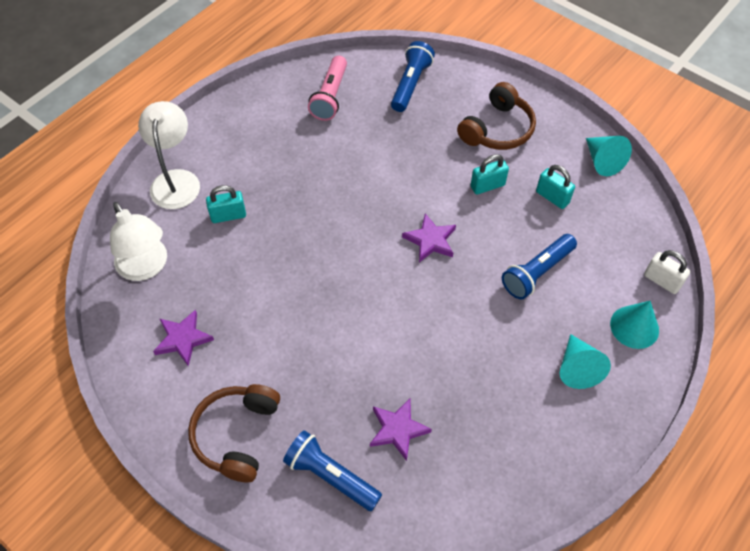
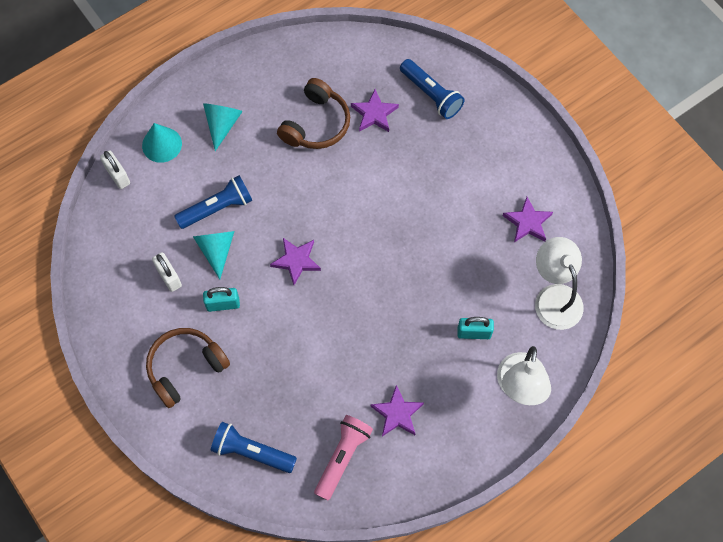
camera: 165 degrees left, 10 degrees up
brown headphones [188,384,280,482] -> brown headphones moved to [277,78,350,149]
blue flashlight [391,41,435,112] -> blue flashlight turned 75 degrees clockwise [211,422,297,473]
turquoise padlock [536,165,575,209] -> white padlock [152,252,182,292]
turquoise cone [586,136,632,176] -> turquoise cone moved to [193,231,235,279]
none -> purple star [370,385,424,437]

